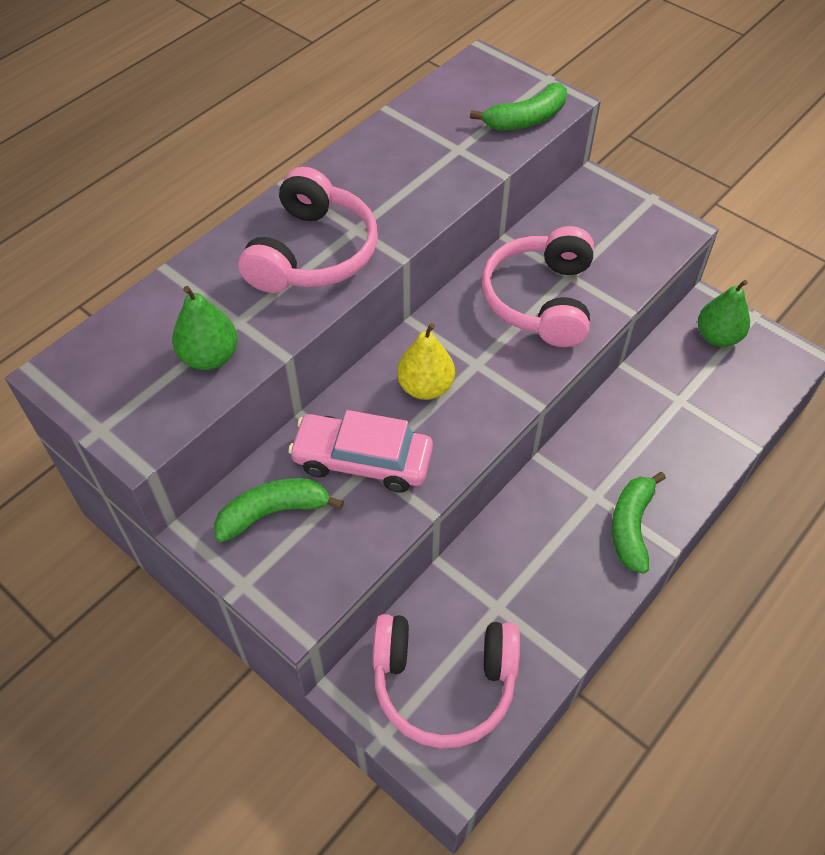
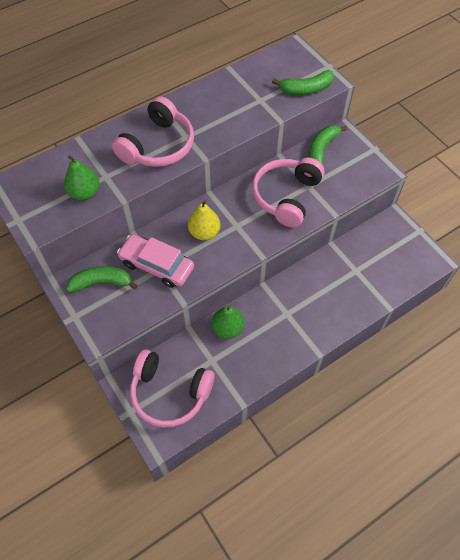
camera: 15 degrees right, 5 degrees up
green banana [612,472,666,574] -> green banana moved to [309,125,348,164]
green pear [698,280,750,347] -> green pear moved to [212,305,244,339]

